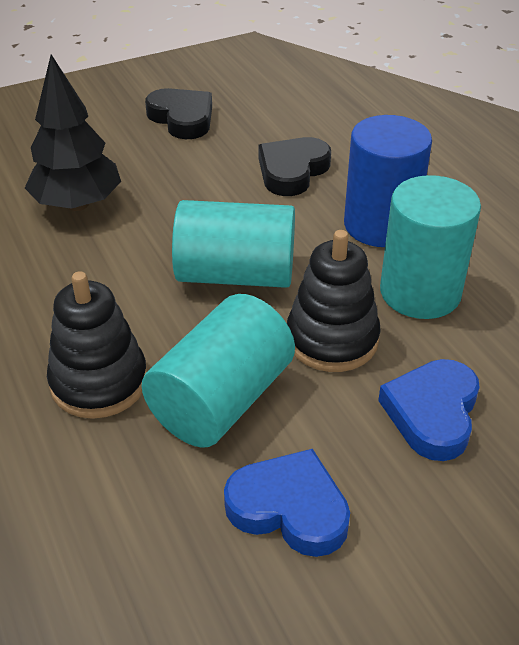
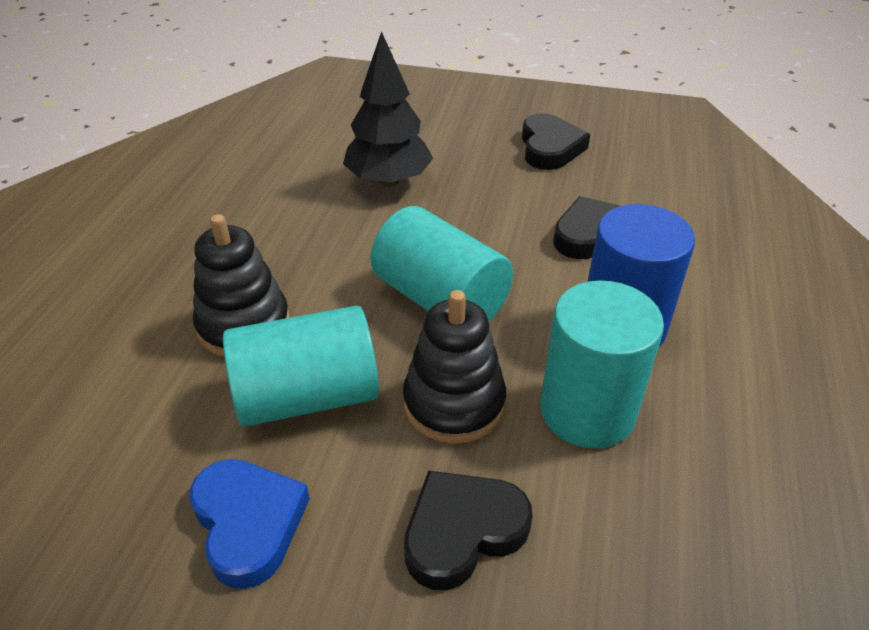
camera: 40 degrees right, 0 degrees up
blue heart [378,359,480,461] -> black heart [404,470,533,590]

